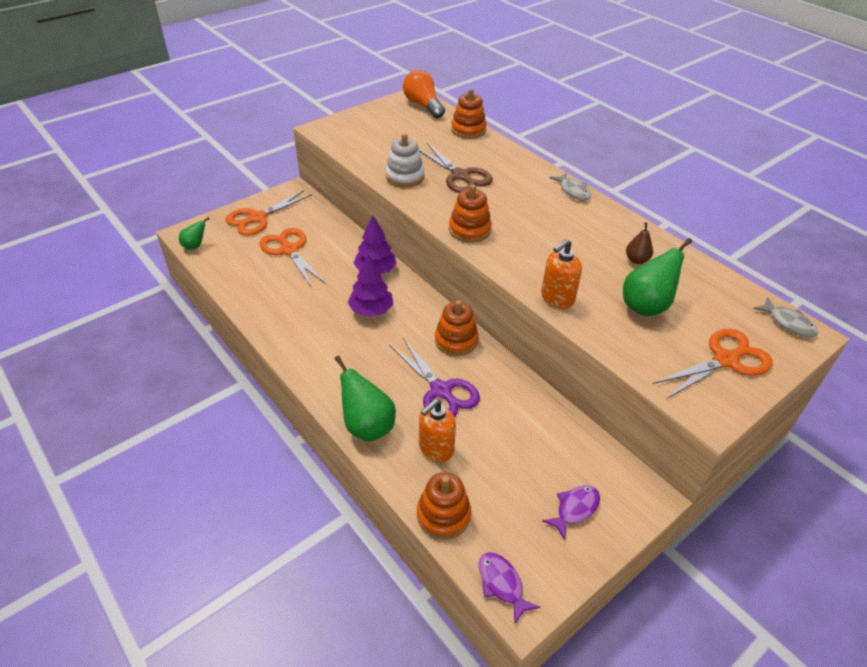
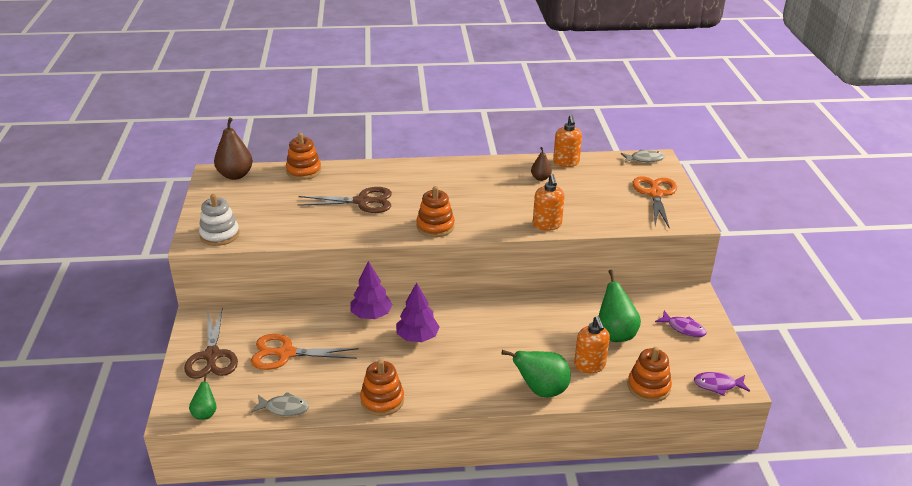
camera: 55 degrees left, 10 degrees down
orange scissors [225,190,312,235] -> brown scissors [184,309,238,379]
white stacking toy [386,133,424,187] -> white stacking toy moved to [199,194,239,246]
purple scissors [389,337,480,418] -> none
orange light bulb [403,70,445,118] -> brown pear [214,118,253,180]
orange stacking toy [435,300,478,356] -> orange stacking toy moved to [360,359,404,416]
purple fish [542,485,600,540] -> purple fish turned 135 degrees clockwise [655,311,707,337]
grey fish [550,173,591,201] -> grey fish moved to [251,392,309,416]
green pear [623,238,692,316] -> green pear moved to [599,270,641,342]
none -> orange soap dispenser [553,115,582,167]

